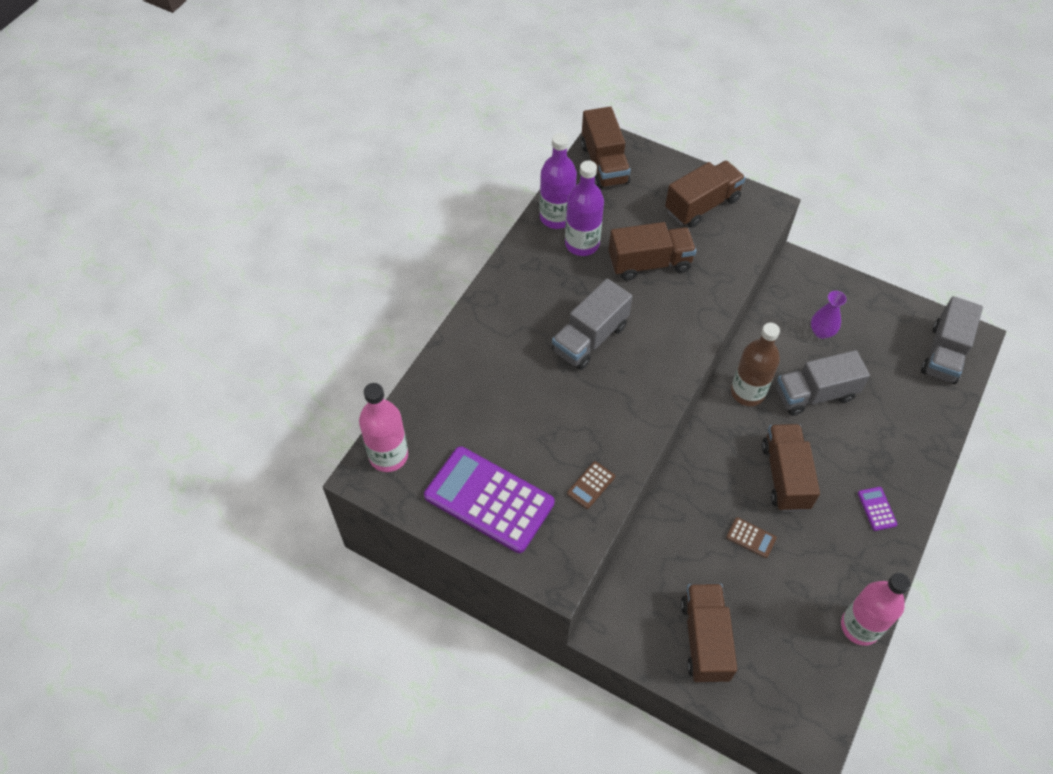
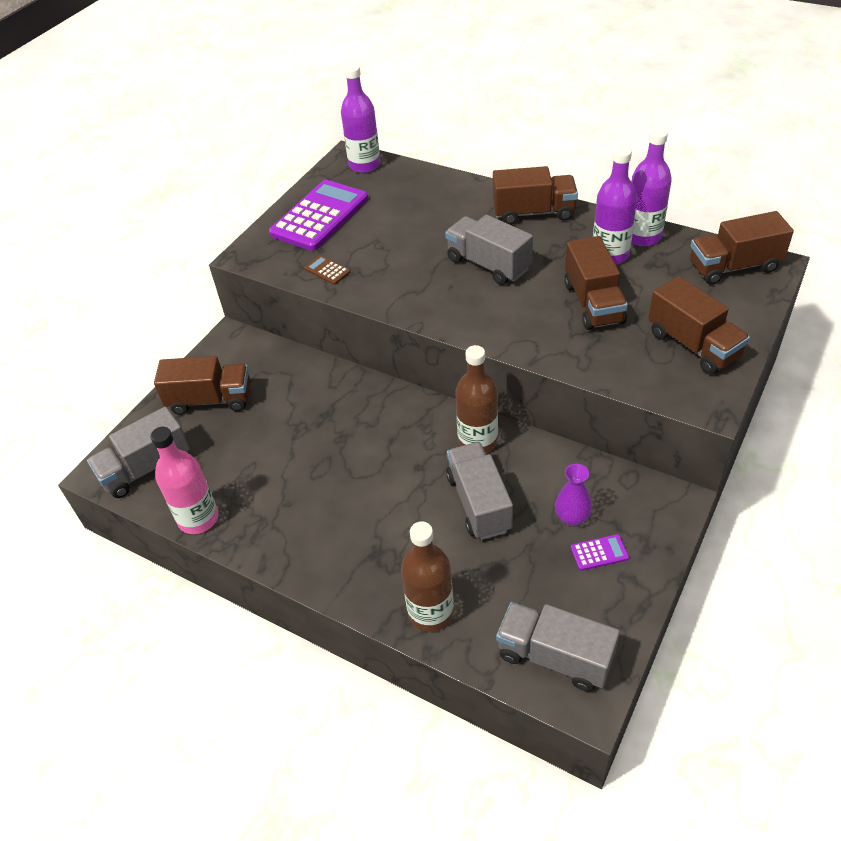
camera: 95 degrees right, 10 degrees down
pink bottle [359,383,408,472] -> purple bottle [341,64,380,173]
brown calculator [726,517,777,558] -> none
brown truck [762,424,820,511] -> brown truck moved to [493,166,578,225]
purple calculator [858,487,897,531] -> purple calculator moved to [571,534,629,571]
none -> grey truck [87,407,190,498]
none -> brown bottle [401,521,454,632]

